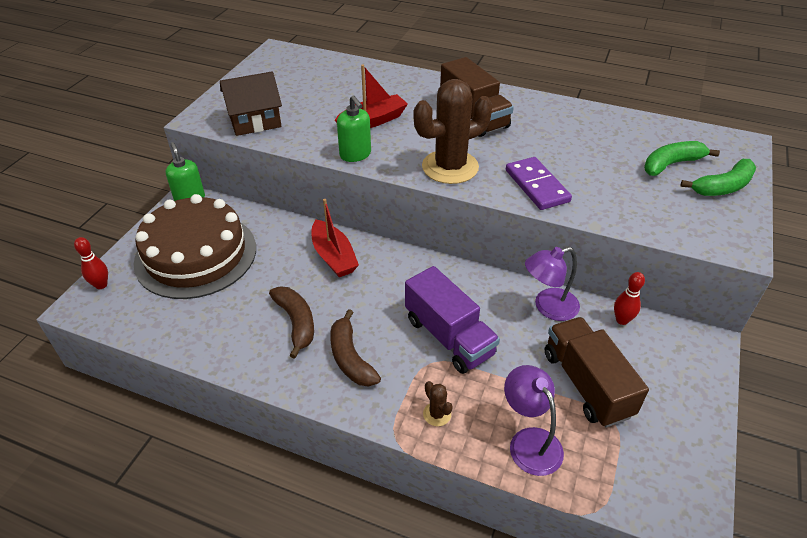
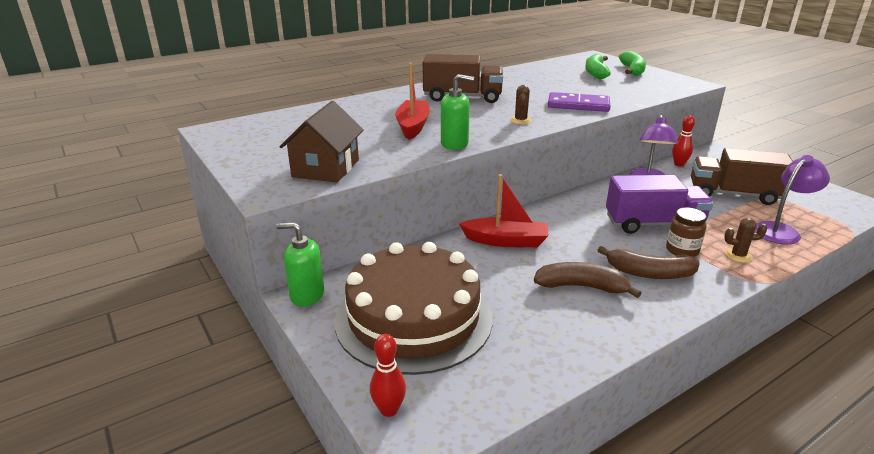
camera: 55 degrees left, 15 degrees down
brown cactus [414,79,492,184] -> brown cactus [510,85,532,124], size x0.41
purple lamp [504,365,564,476] -> purple lamp turned 135 degrees clockwise [754,155,830,245]
none -> brown jar [666,207,707,257]

